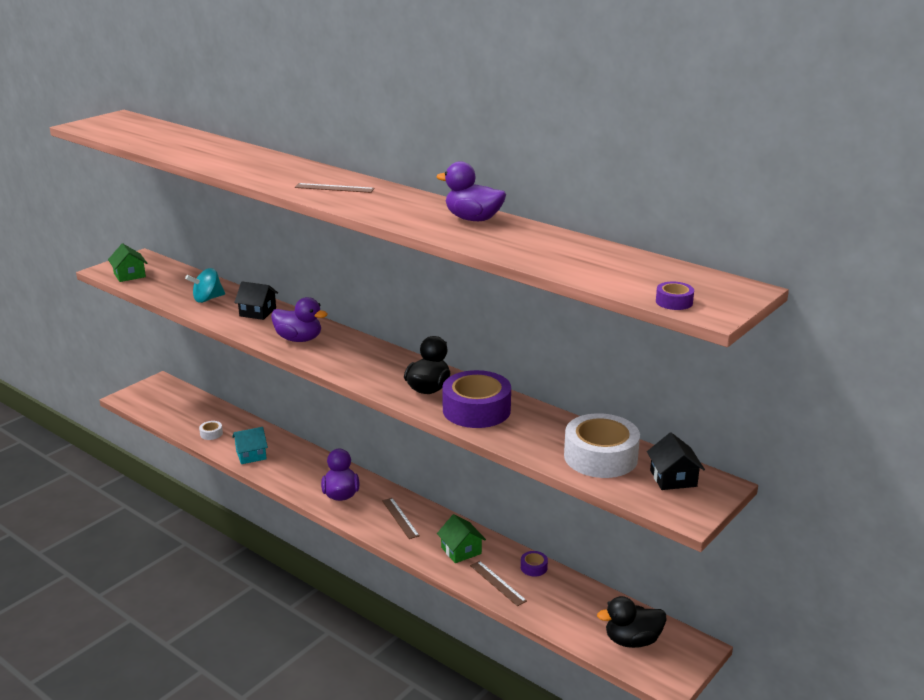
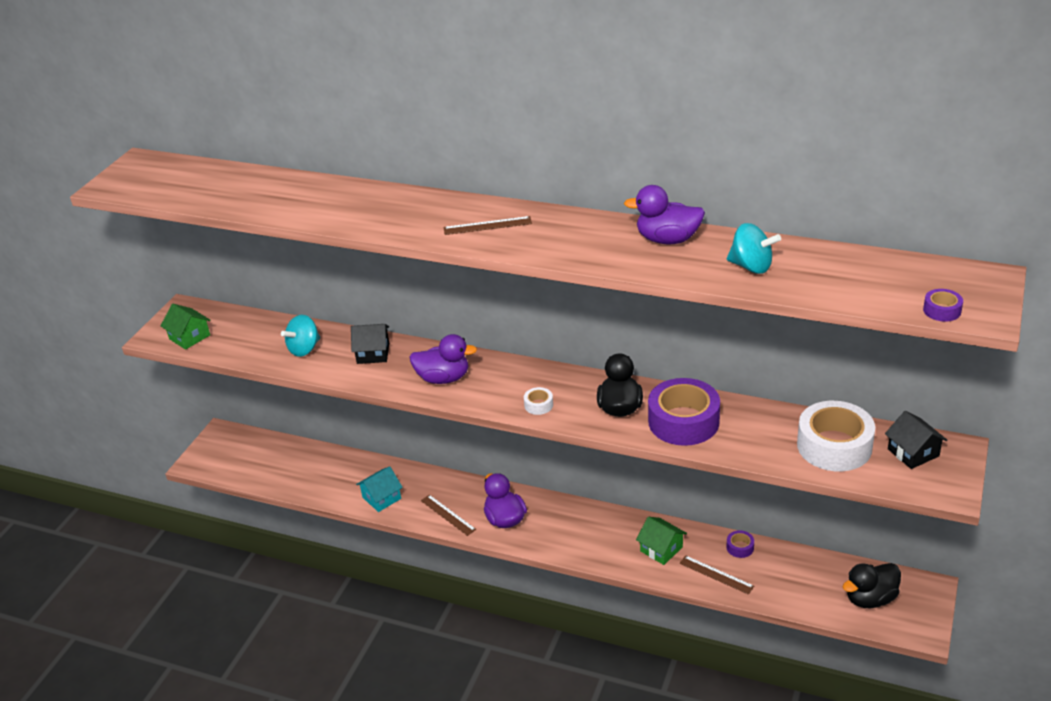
camera: 15 degrees left, 10 degrees up
white tape [199,421,223,440] -> white tape moved to [524,387,553,415]
brown ruler [382,498,420,539] -> brown ruler moved to [421,495,476,536]
none -> turquoise spinning top [727,223,781,274]

